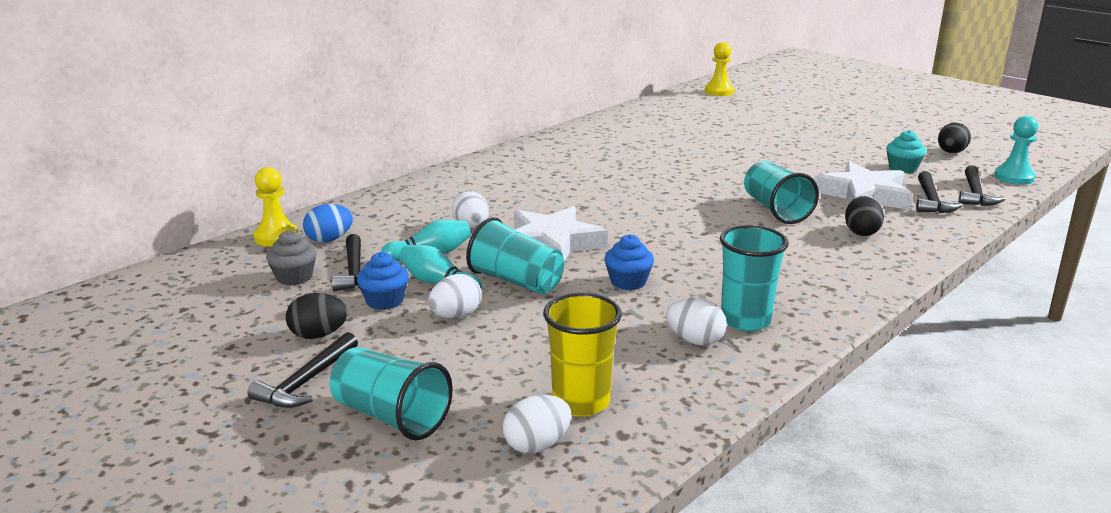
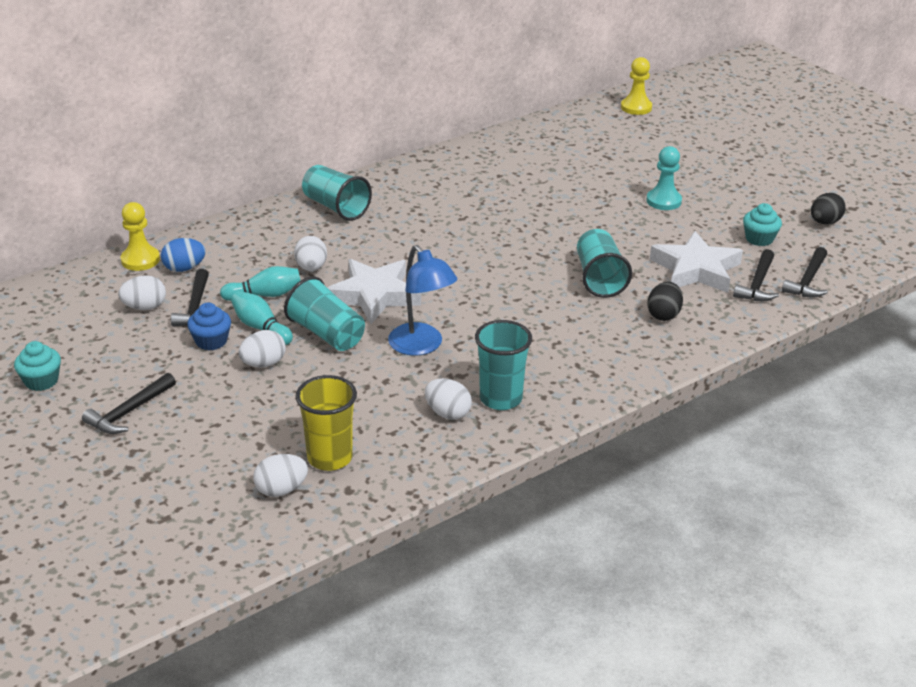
camera: 10 degrees right, 10 degrees up
grey cupcake [266,230,317,286] -> white egg [118,275,166,310]
black egg [286,293,348,339] -> none
turquoise cup [330,347,452,440] -> turquoise cup moved to [302,165,372,221]
blue cupcake [604,234,654,290] -> blue lamp [388,245,457,356]
turquoise pawn [994,116,1038,185] -> turquoise pawn moved to [646,146,682,210]
none -> turquoise cupcake [14,341,61,391]

